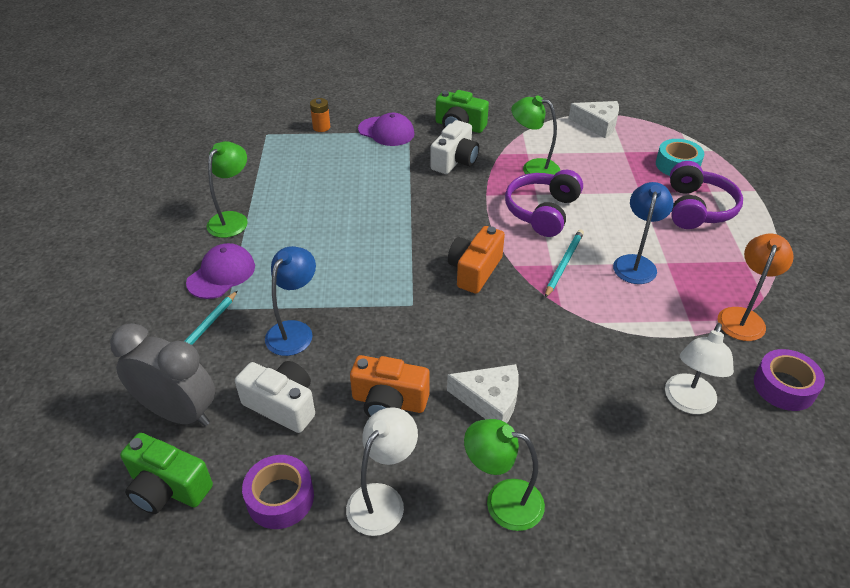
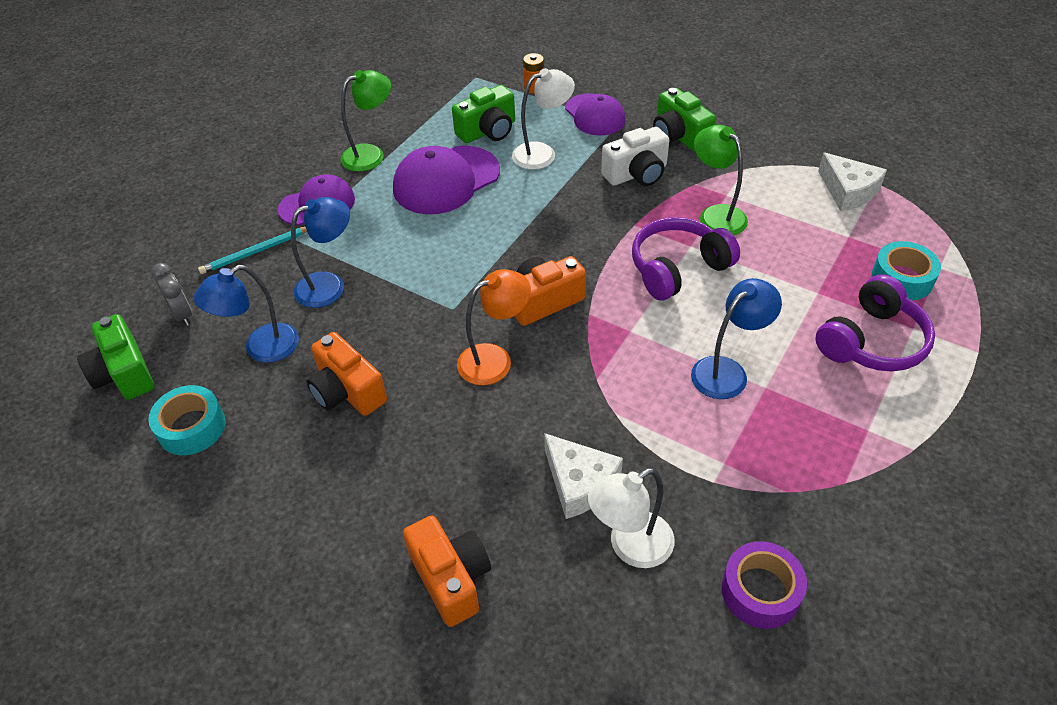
camera: 35 degrees right, 5 degrees up
grey clock [110,323,215,426] -> grey clock [151,263,192,326], size x0.53
white camera [235,361,315,433] -> blue lamp [194,265,299,363]
purple tape [242,455,314,529] -> turquoise tape [148,385,226,455]
white lamp [346,407,418,536] -> white lamp moved to [512,68,575,170]
white cheese [447,364,519,423] -> white cheese moved to [544,433,623,519]
green lamp [464,419,545,531] -> none
turquoise pencil [545,229,584,298] -> none
orange lamp [718,234,794,341] -> orange lamp moved to [457,269,531,385]
none -> purple cap [393,146,500,214]
none -> orange camera [403,516,491,627]
none -> green camera [452,85,515,143]

